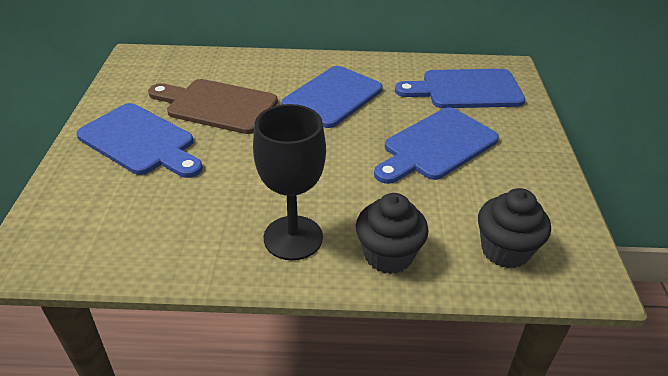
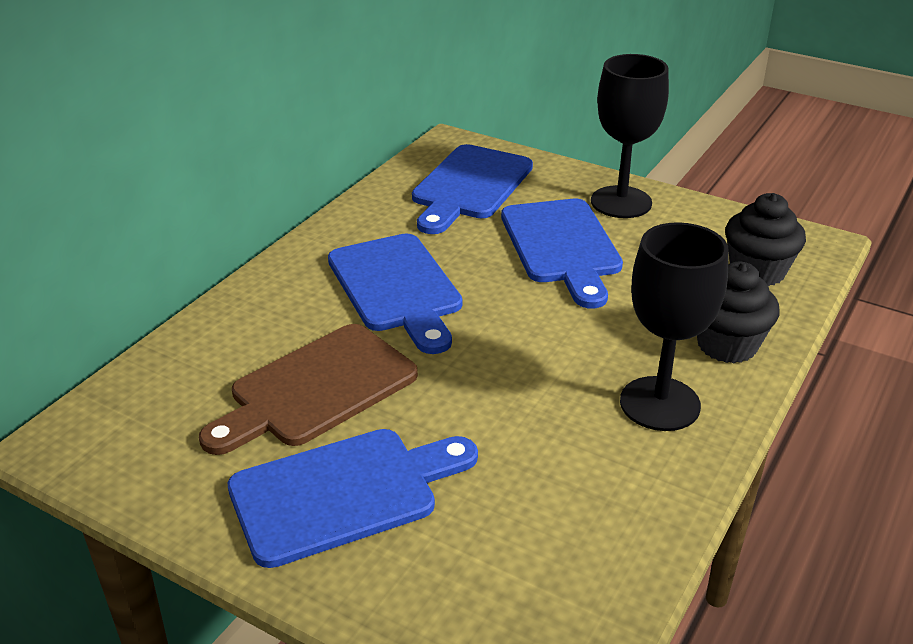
camera: 60 degrees left, 5 degrees down
none -> black goblet [591,54,669,218]

